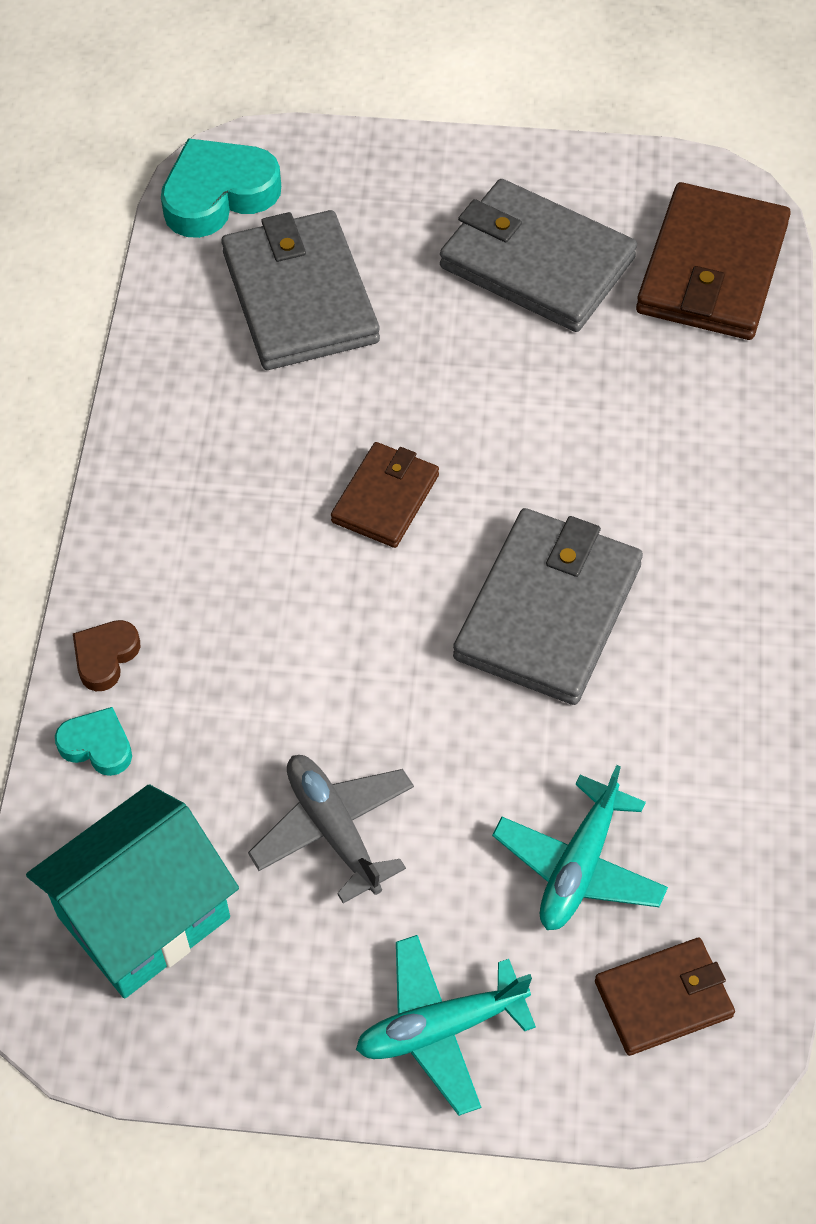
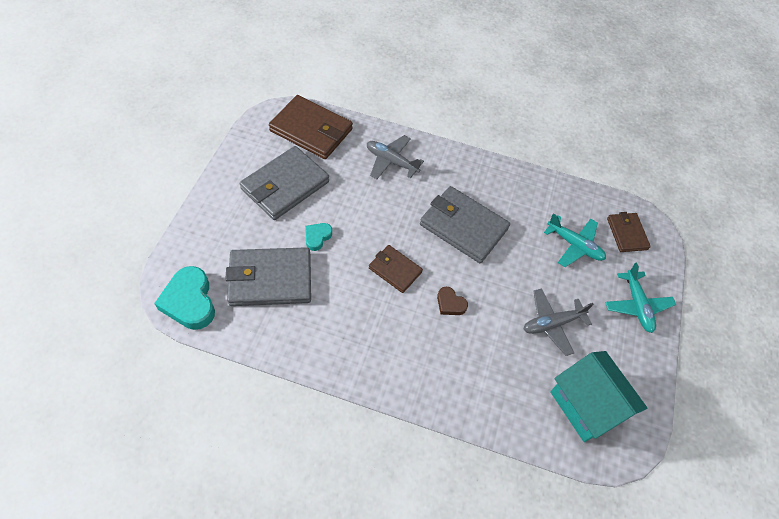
camera: 85 degrees left, 0 degrees up
turquoise heart [55,707,132,776] -> turquoise heart moved to [305,223,332,251]
brown heart [73,620,140,691] -> brown heart moved to [437,287,468,315]
none -> grey plane [367,135,424,179]

